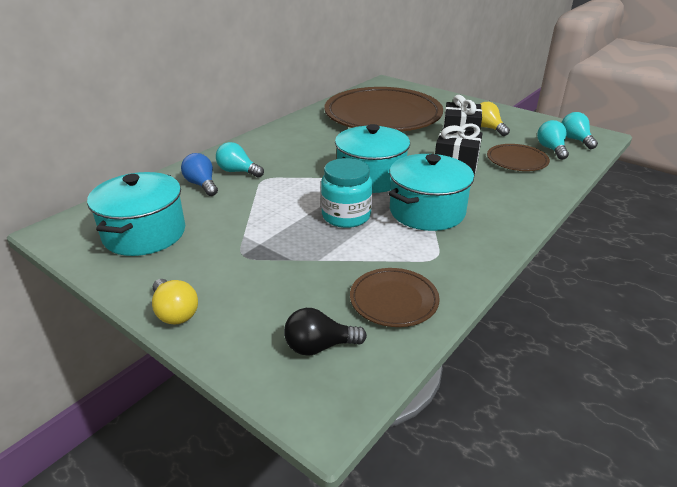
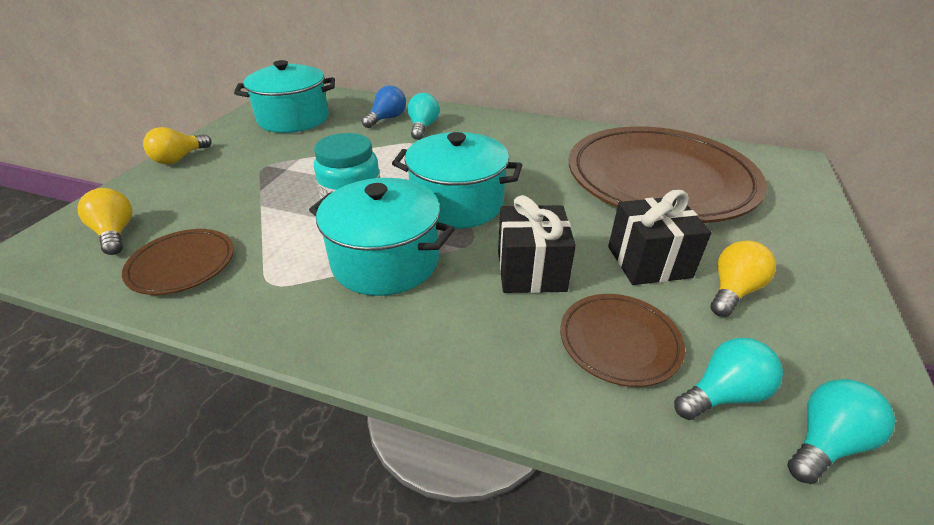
camera: 70 degrees right, 5 degrees up
black light bulb [284,308,367,356] -> yellow light bulb [78,188,132,255]

